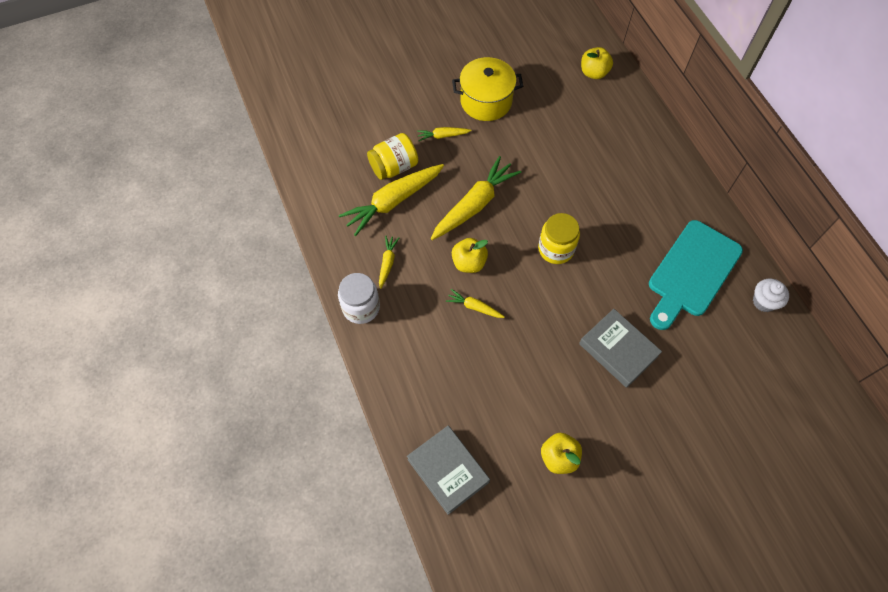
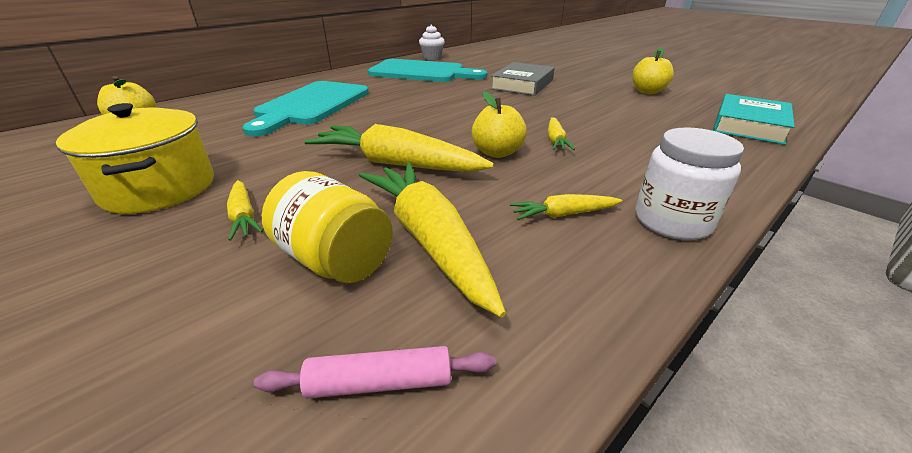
camera: 110 degrees left, 30 degrees down
yellow carrot [339,164,444,236] -> yellow carrot turned 150 degrees counterclockwise [359,162,506,317]
grey book [407,426,490,515] -> turquoise book [713,94,795,145]
yellow jar [538,213,580,264] -> none
none -> turquoise cutting board [242,81,369,137]
none -> pink rolling pin [254,346,496,399]

